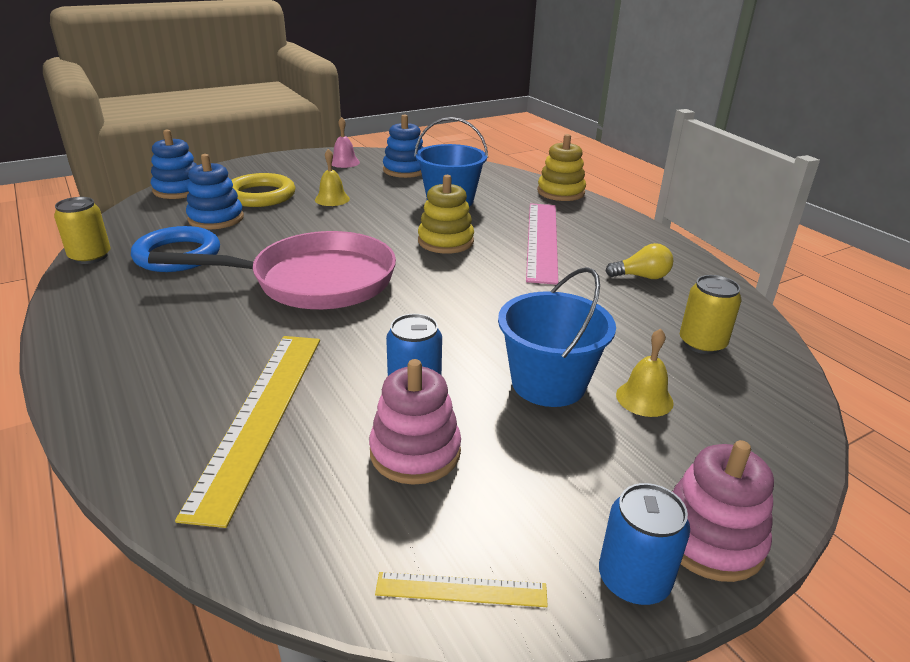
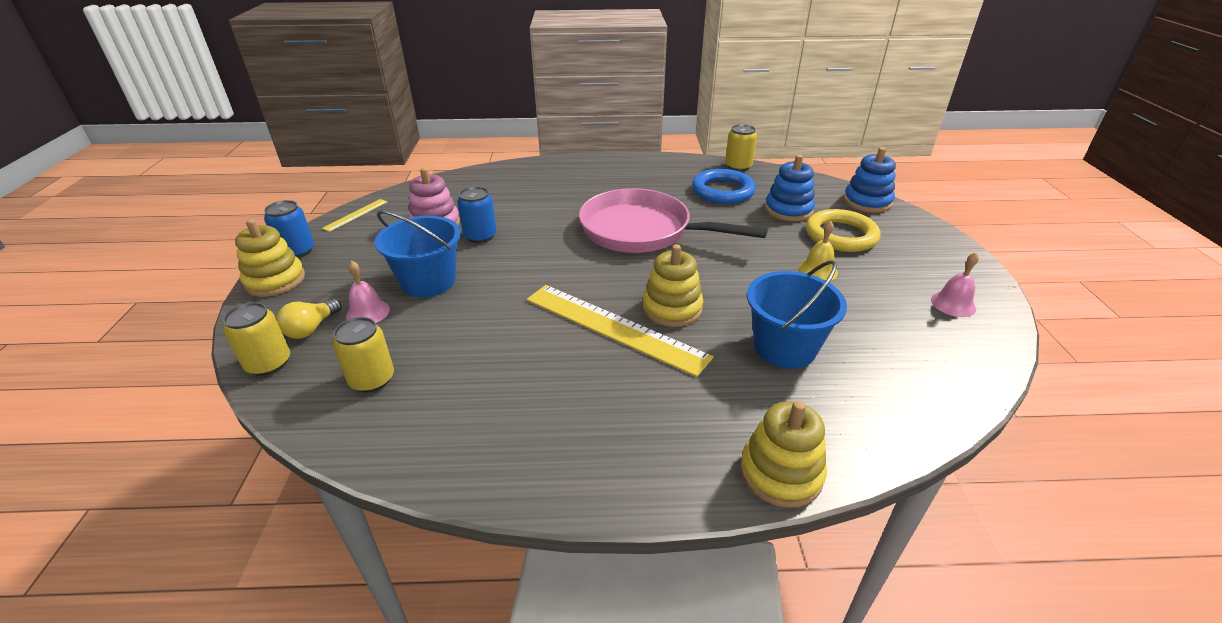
camera: 120 degrees right, 5 degrees up
pink pan [148,231,396,310] -> pink pan turned 90 degrees clockwise [579,188,768,253]
yellow ruler [175,336,320,528] -> yellow ruler moved to [527,285,713,377]
blue stacking toy [383,114,424,178] -> none
pink ruler [526,203,558,285] -> none
yellow light bulb [605,243,673,279] -> yellow light bulb moved to [277,299,342,339]
yellow bell [616,328,674,417] -> pink bell [346,260,390,323]
pink stacking toy [672,440,774,582] -> yellow stacking toy [235,219,305,297]
none -> yellow can [223,302,290,376]

